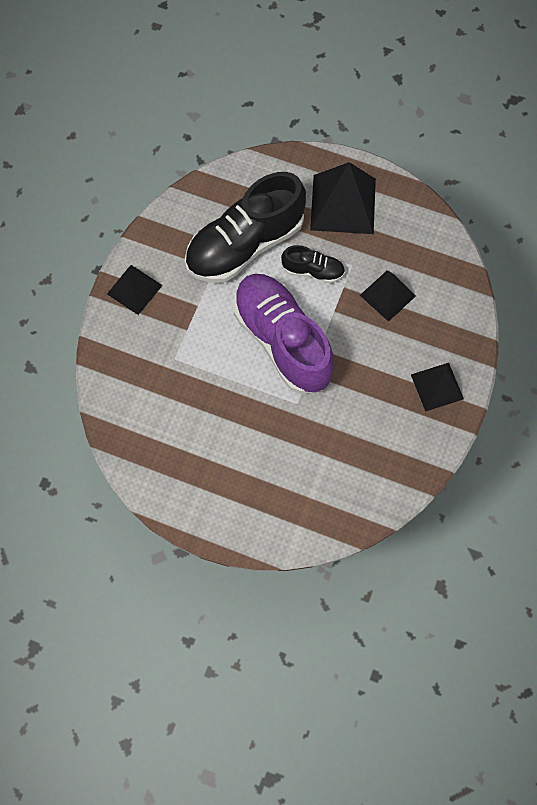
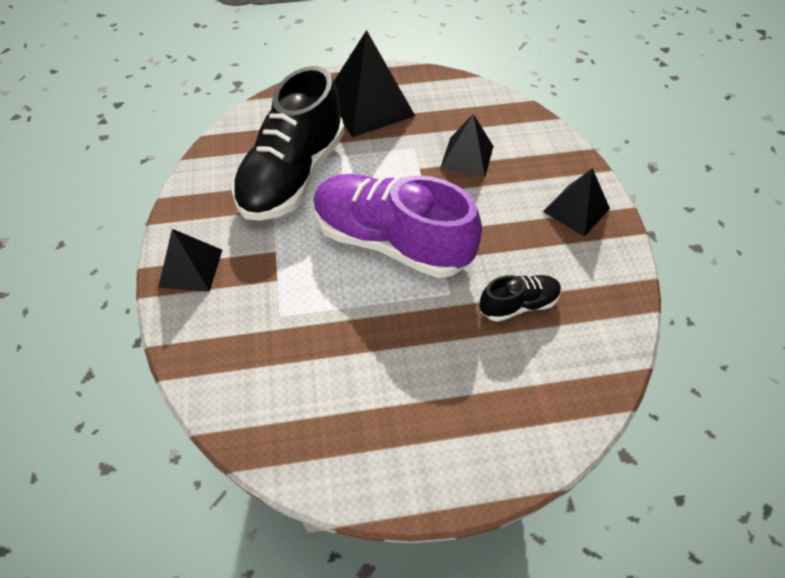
camera: 30 degrees left, 15 degrees down
black shoe [281,245,345,283] -> black shoe moved to [479,275,561,322]

